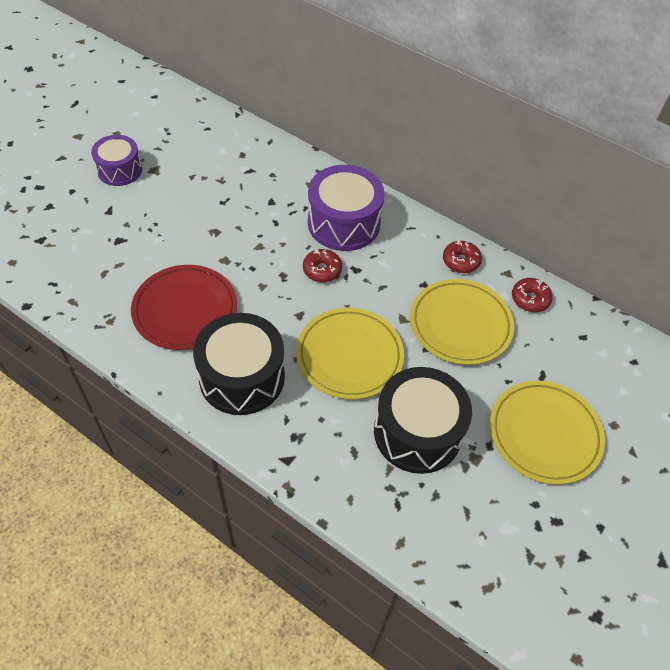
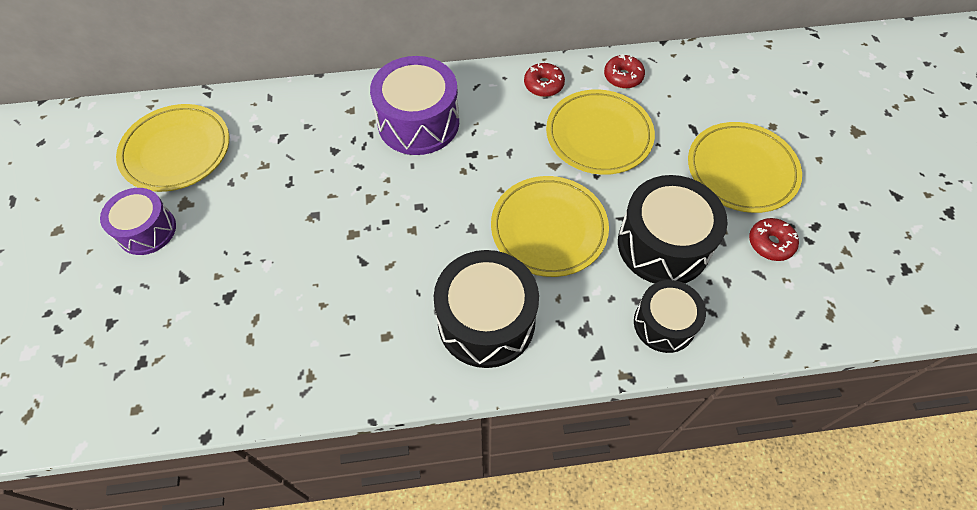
camera: 40 degrees left, 5 degrees up
red plate [131,265,237,350] -> none
red donut [303,249,342,282] -> red donut moved to [749,218,799,261]
none -> yellow plate [116,104,229,192]
none -> black drum [634,280,706,353]

